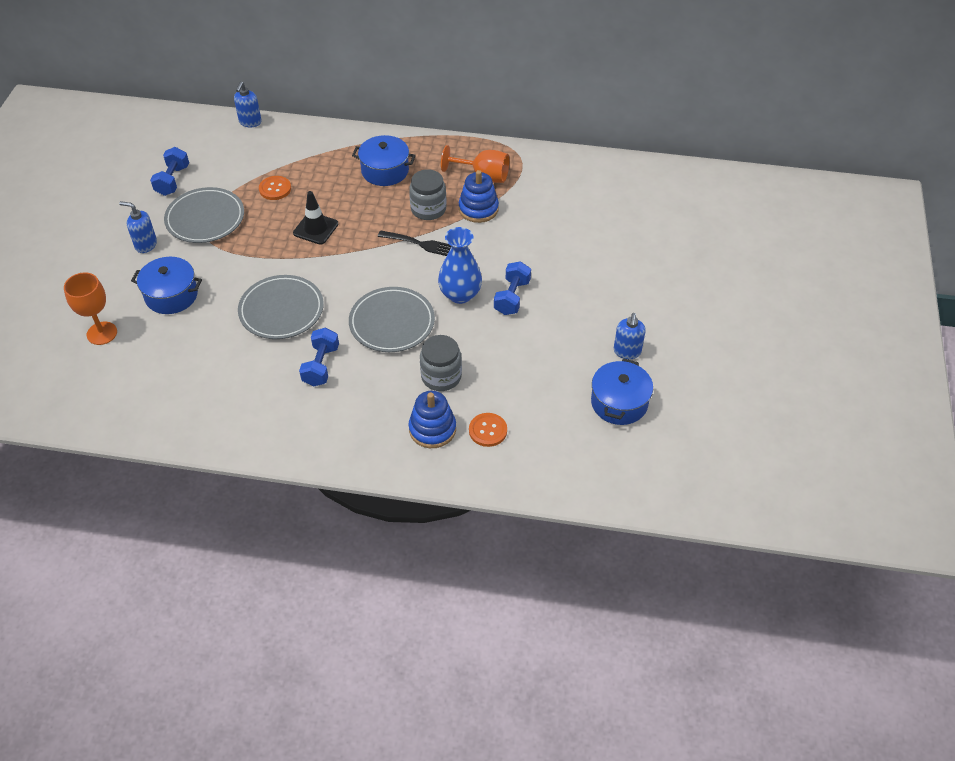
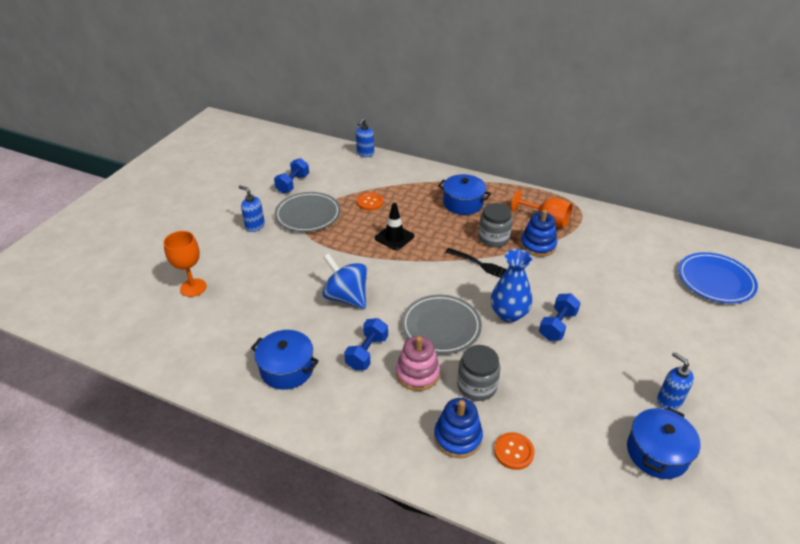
camera: 15 degrees right, 10 degrees down
blue pot [131,257,202,314] -> blue pot moved to [251,330,319,390]
grey plate [238,275,324,339] -> blue spinning top [323,254,367,309]
blue soap dispenser [614,313,646,359] -> blue soap dispenser turned 120 degrees clockwise [657,352,694,410]
none -> pink stacking toy [396,336,440,391]
none -> blue plate [678,252,758,304]

